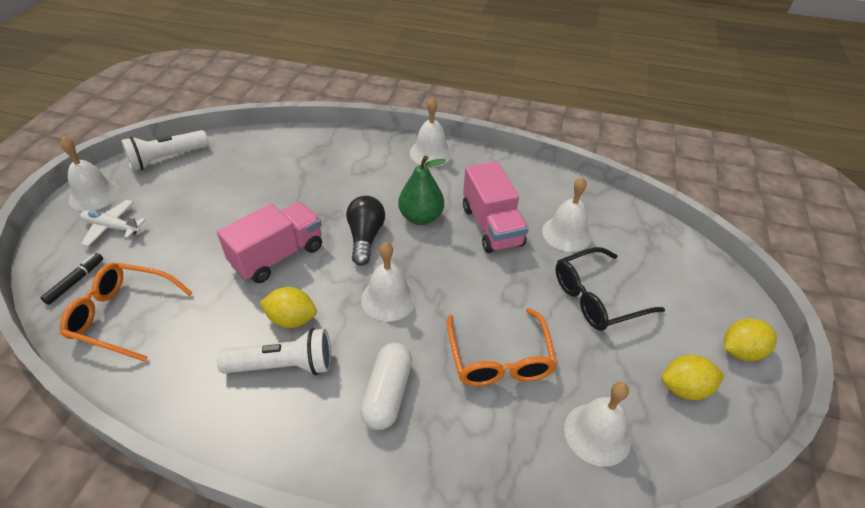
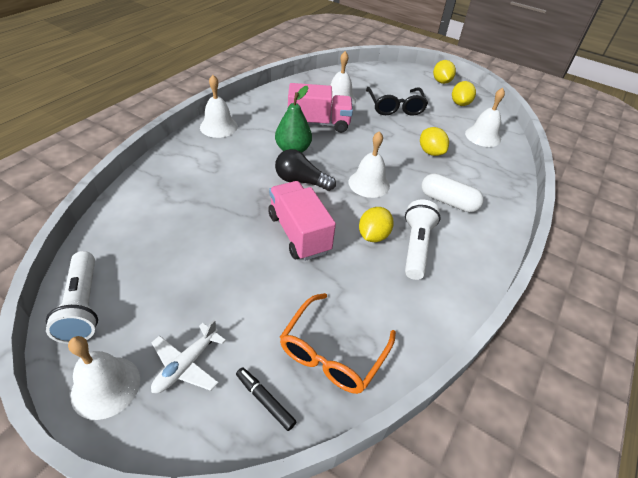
camera: 75 degrees left, 0 degrees up
orange glasses [447,308,557,386] -> yellow lemon [420,127,449,156]

